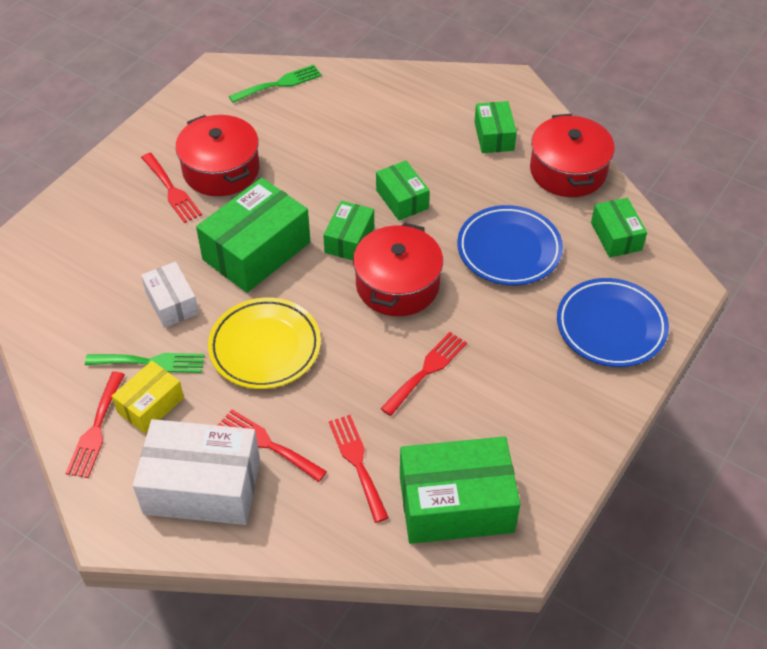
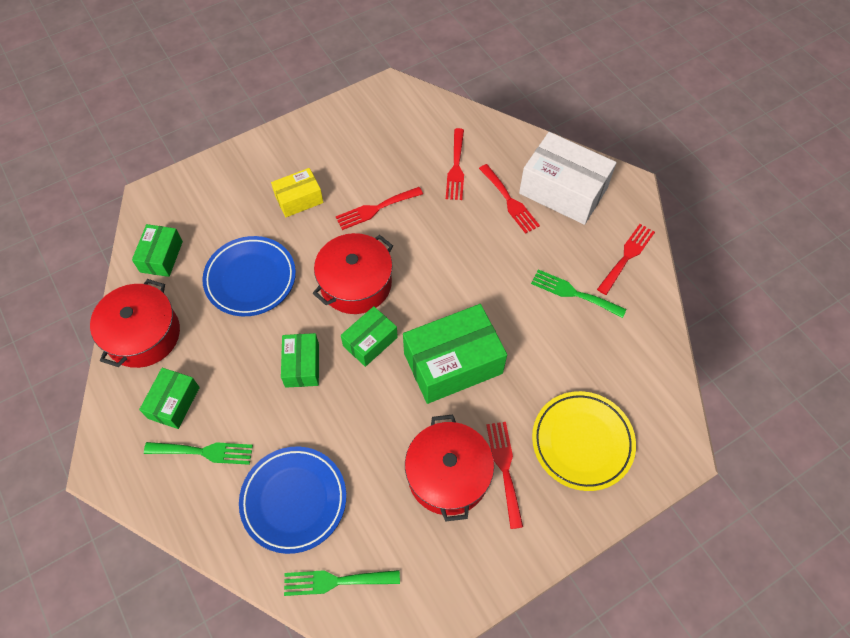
camera: 155 degrees left, 10 degrees up
yellow box [112,361,184,434] -> yellow box moved to [271,168,323,217]
white box [141,262,199,328] -> none
yellow plate [208,297,321,389] -> yellow plate moved to [532,391,636,491]
green box [400,436,520,544] -> none
blue plate [557,278,669,367] -> blue plate moved to [239,446,346,554]
none -> green fork [144,442,253,465]

